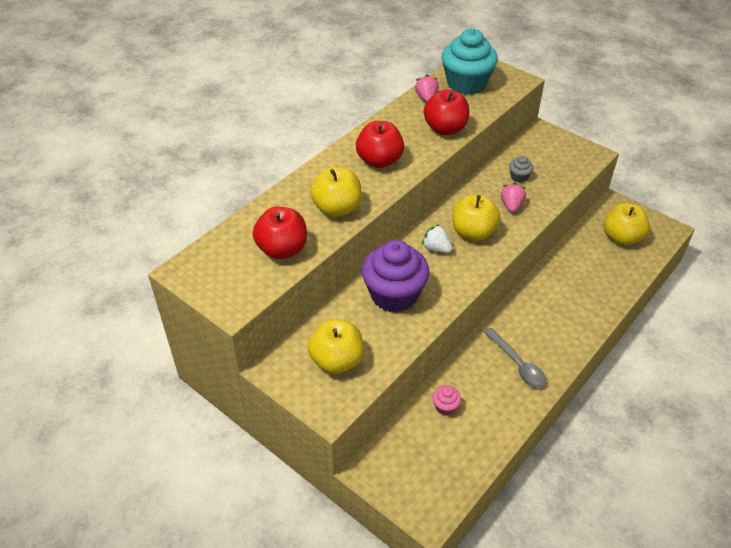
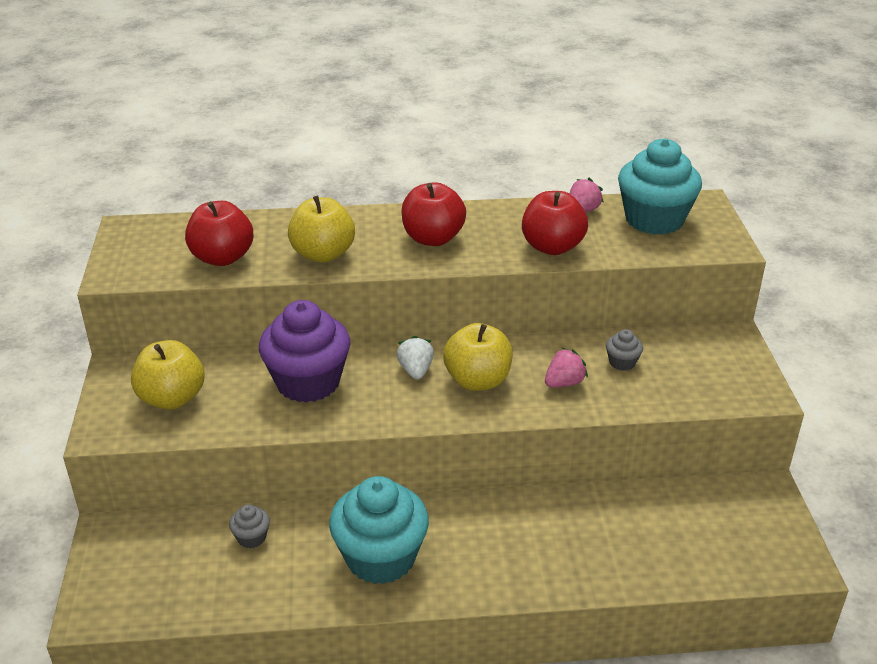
camera: 45 degrees right, 10 degrees down
pink cupcake [432,386,461,415] -> grey cupcake [229,505,270,548]
grey spoon [484,328,546,388] -> turquoise cupcake [329,476,429,584]
yellow apple [604,203,650,246] -> none

